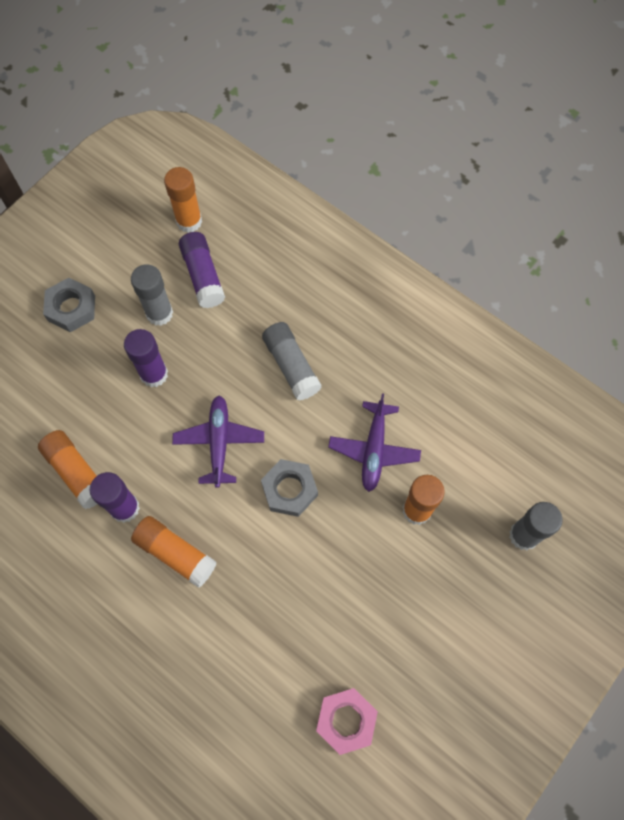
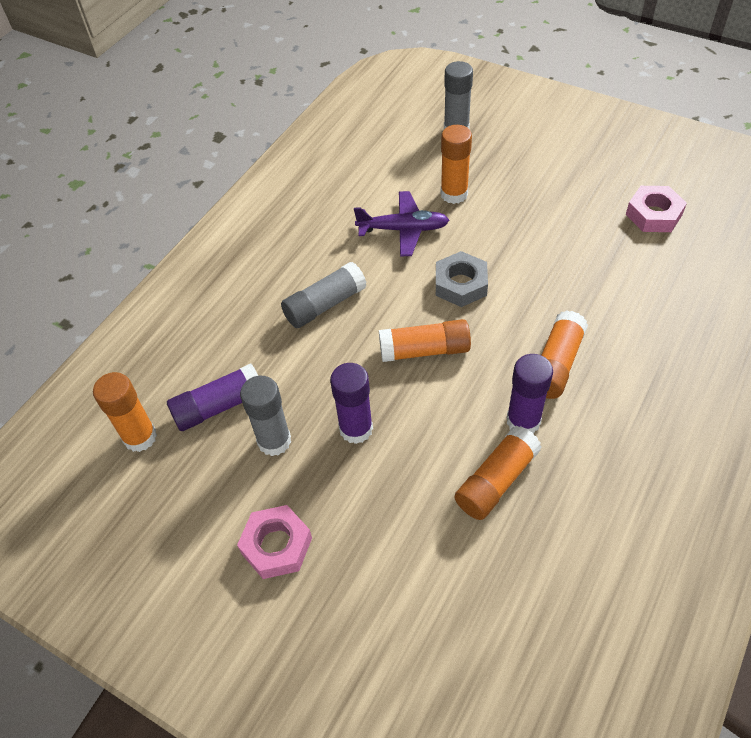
camera: 95 degrees left, 15 degrees down
grey nut [43,278,95,332] -> pink nut [237,505,312,579]
purple plane [172,395,264,488] -> orange glue stick [379,319,471,362]

